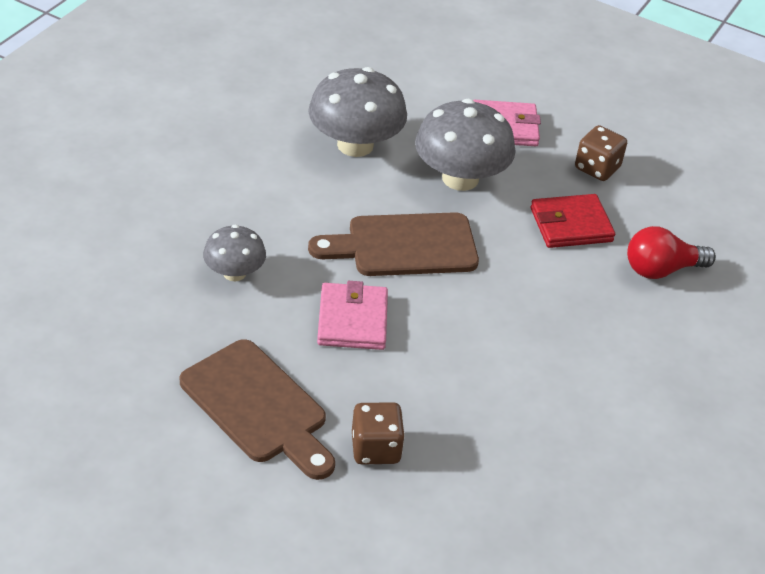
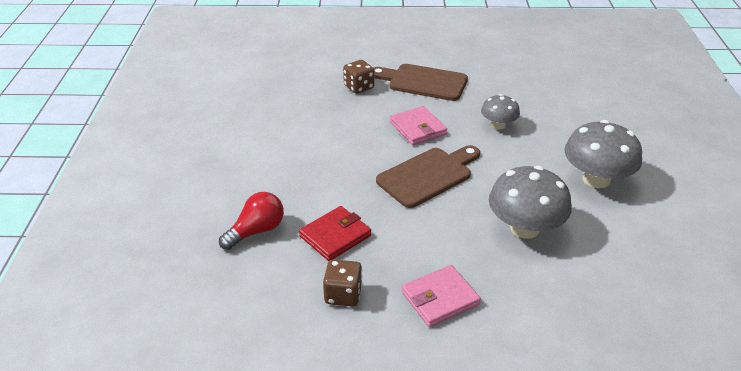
camera: 155 degrees right, 5 degrees down
grey mushroom [415,99,516,191] -> grey mushroom moved to [564,120,642,188]

